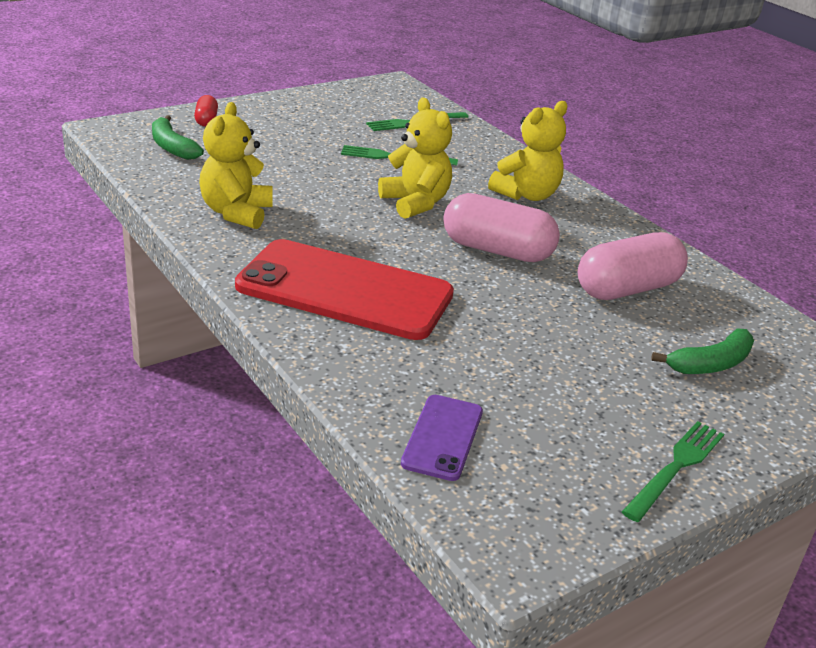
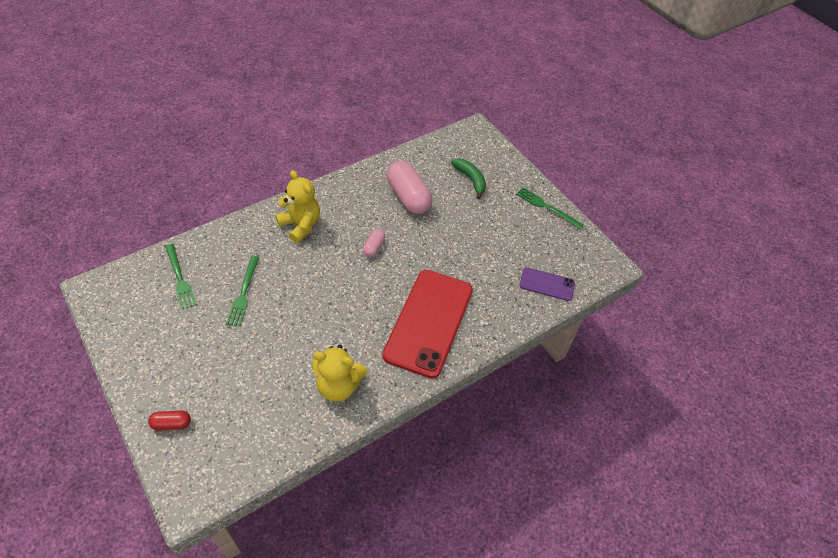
camera: 90 degrees left, 20 degrees up
green banana [152,115,204,160] -> none
yellow teddy bear [378,98,452,219] -> none
pink capsule [443,193,560,262] -> pink capsule [363,229,385,257], size x0.48

